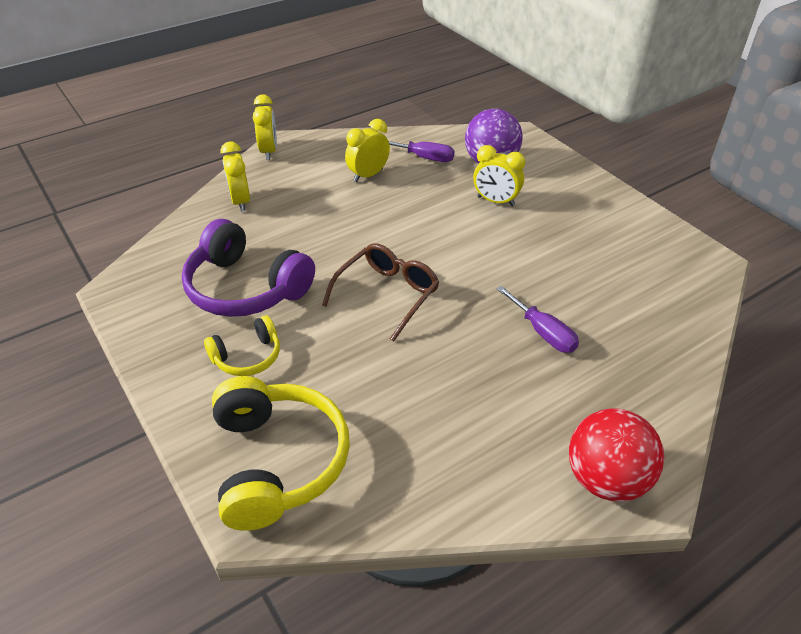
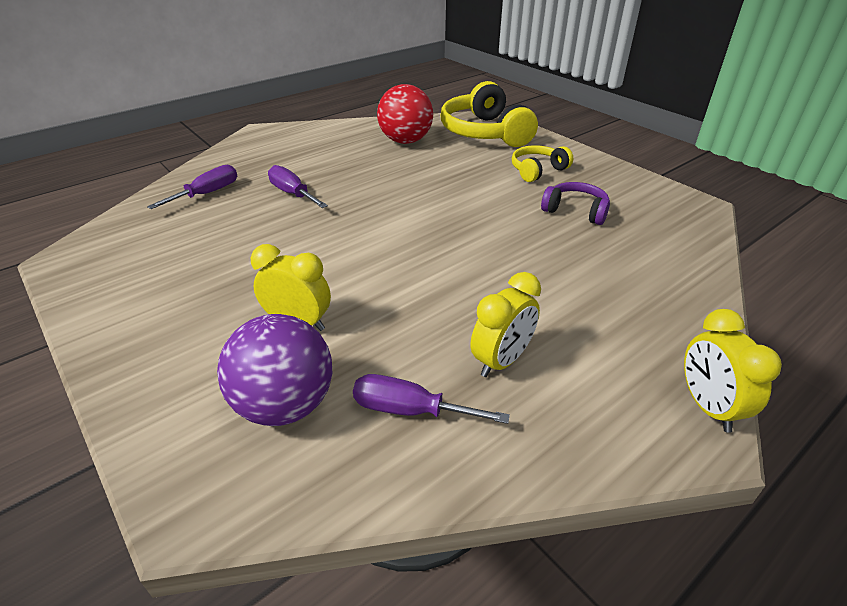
camera: 175 degrees right, 5 degrees down
purple headphones [182,219,315,317] -> purple headphones [541,182,610,225], size x0.54
yellow clock [221,141,250,212] -> none
brown glasses [322,243,439,342] -> none
red ball [569,408,664,502] -> red ball moved to [377,84,433,144]
none -> purple screwdriver [147,165,237,209]

